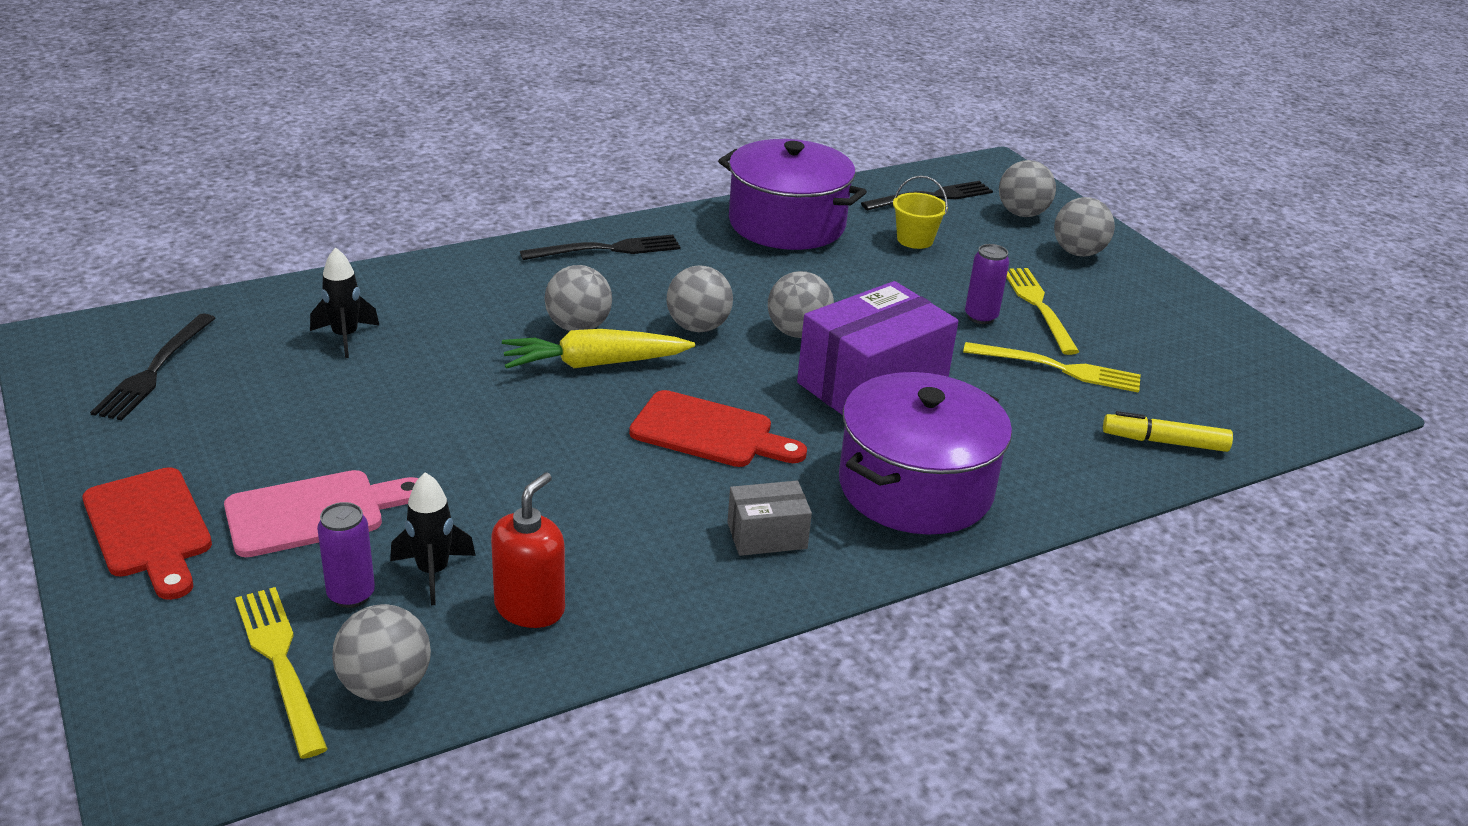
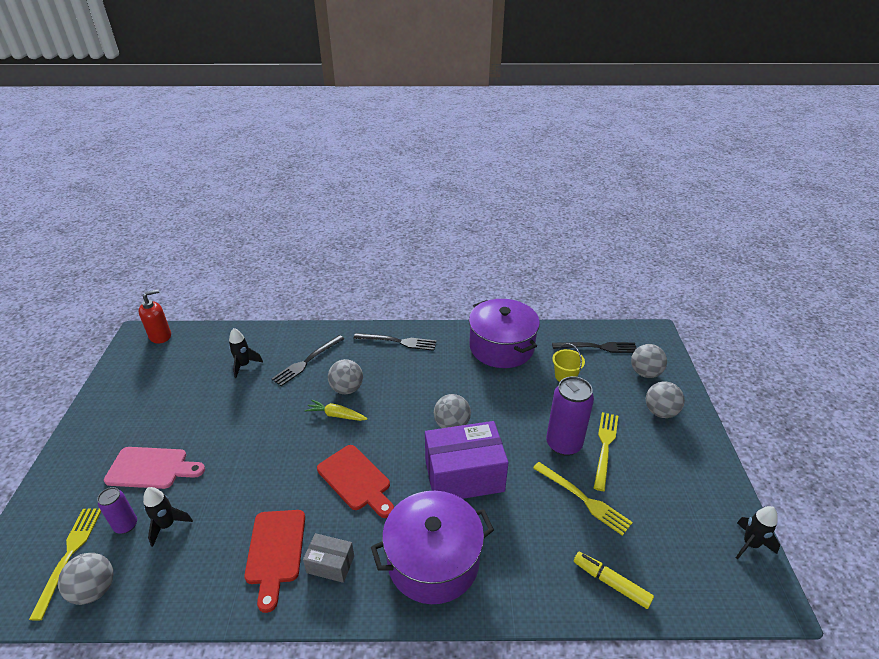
camera: 30 degrees right, 5 degrees up
red cutting board [83,467,212,600] -> red cutting board moved to [244,510,305,613]
black fork [90,314,216,420] -> black fork moved to [271,335,344,386]
red soap dispenser [491,472,565,628] -> red soap dispenser moved to [139,289,171,344]
yellow carrot [502,329,695,369] -> yellow carrot [305,399,368,421], size x0.64
grey ball [667,265,733,332] -> none
purple can [965,244,1009,324] -> purple can [546,376,594,456], size x1.79
none -> black rocket [736,506,780,559]

